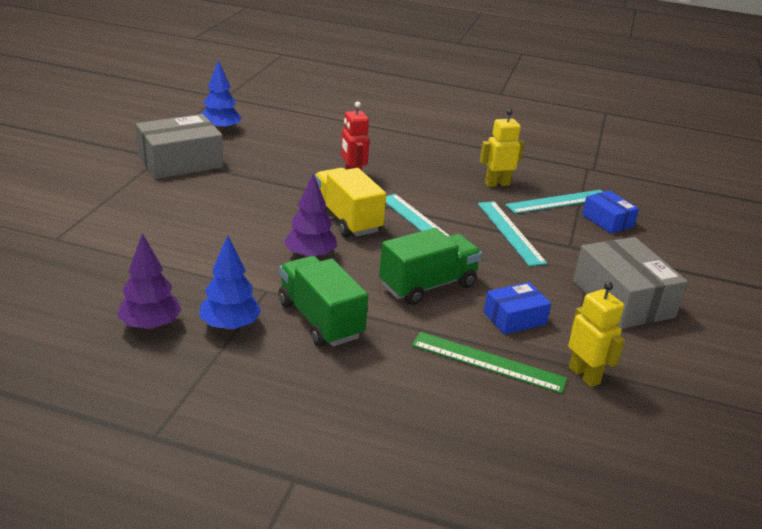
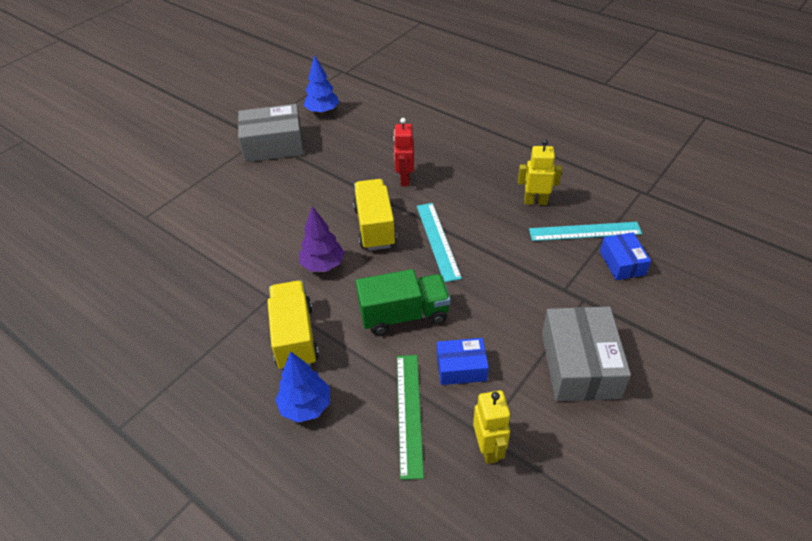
camera: 25 degrees right, 15 degrees up
purple tree [117,233,182,330] -> none
blue tree [199,235,261,331] -> blue tree moved to [275,351,330,423]
green truck [278,256,368,347] -> yellow truck [268,281,319,369]
green ruler [412,332,567,394] -> green ruler turned 45 degrees clockwise [397,355,424,480]
turquoise ruler [478,201,547,266] -> none

